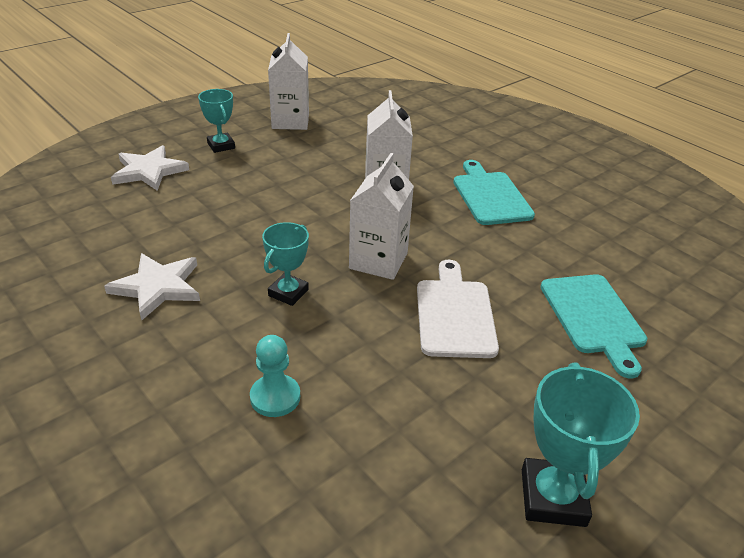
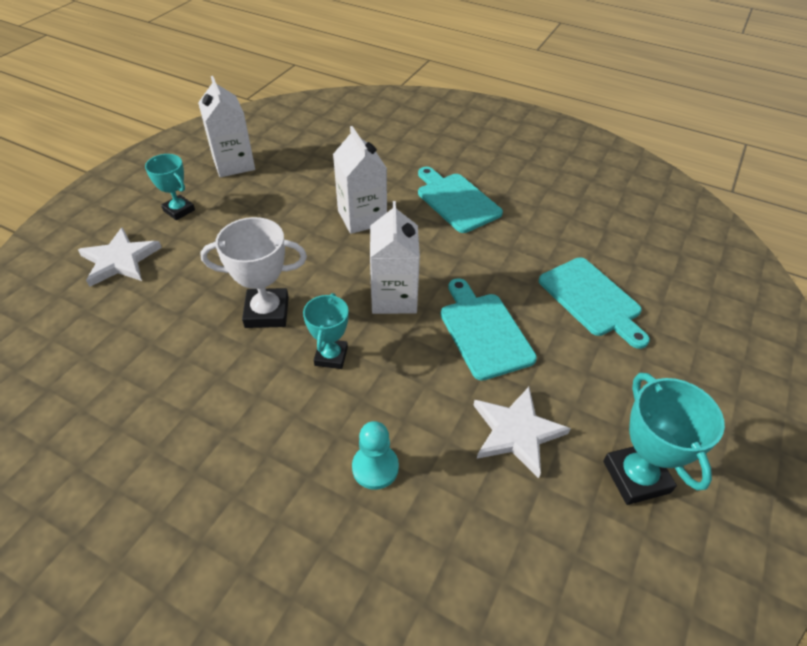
camera: 20 degrees left, 10 degrees up
white star [104,253,200,321] -> white star moved to [473,387,571,478]
white cutting board [417,260,499,358] -> turquoise cutting board [440,278,537,381]
none -> white trophy [200,217,307,328]

